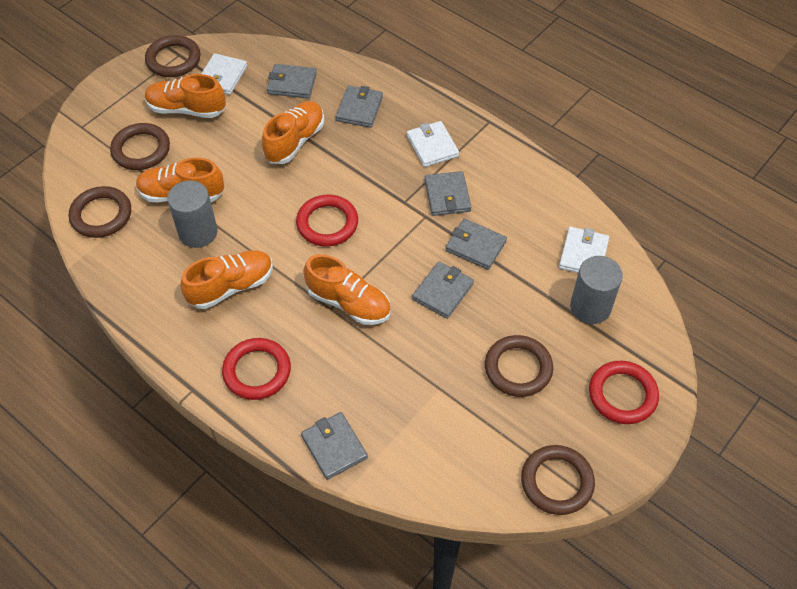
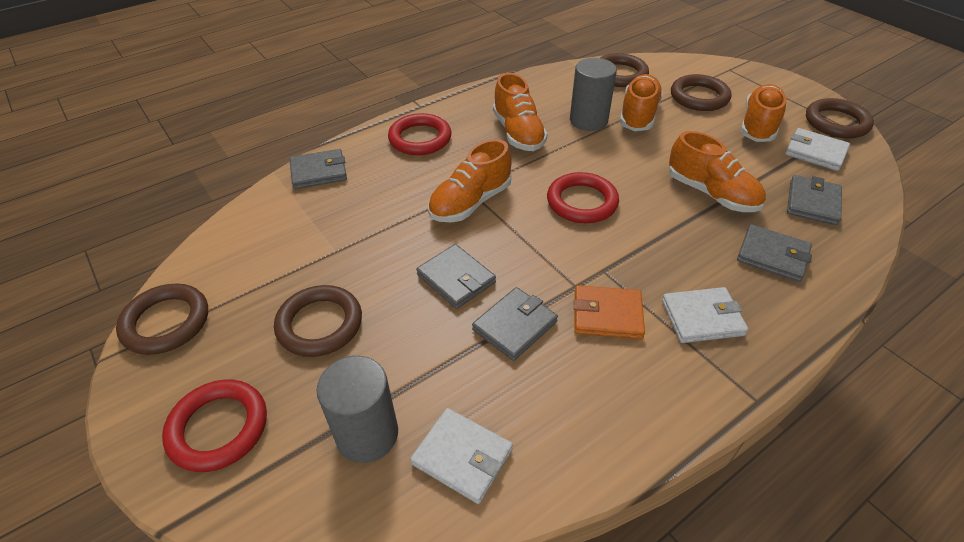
camera: 105 degrees right, 10 degrees down
grey wallet [425,171,471,216] -> orange wallet [574,285,645,339]

